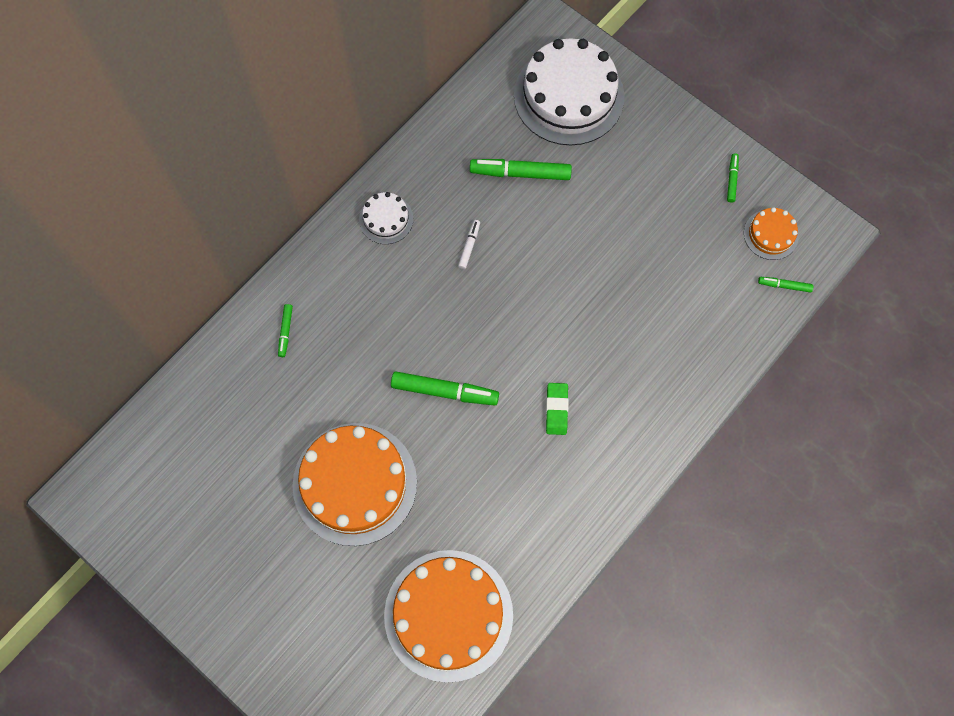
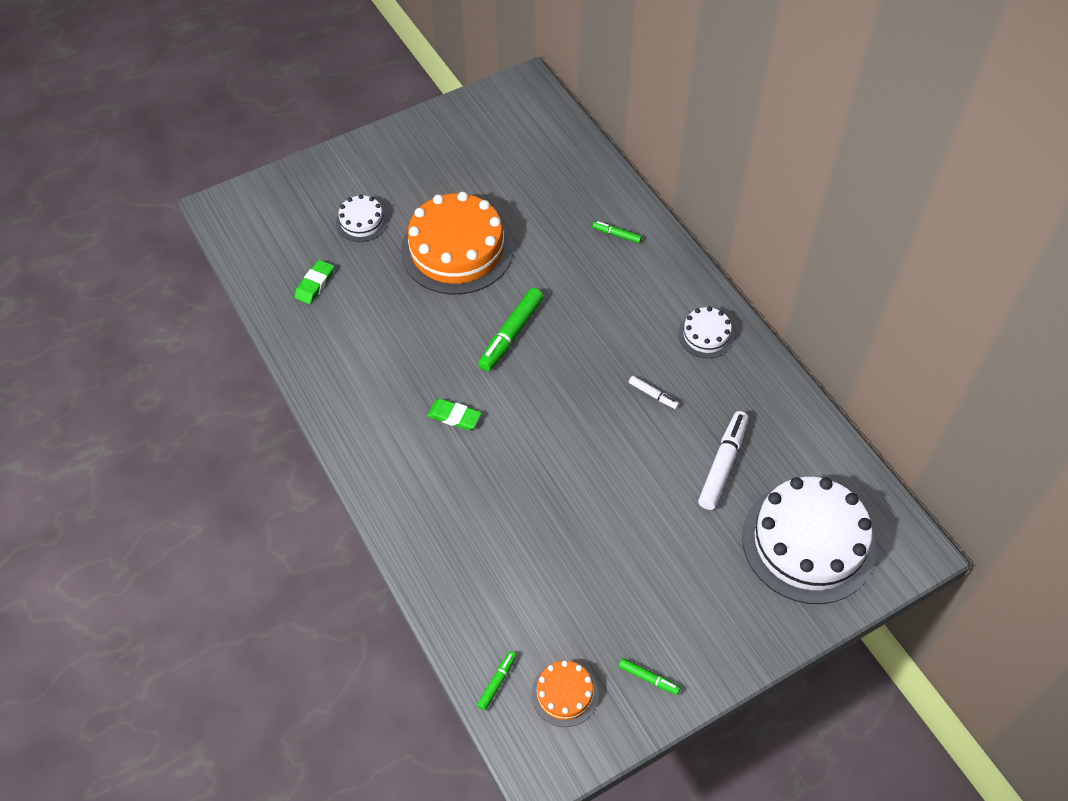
camera: 110 degrees right, 15 degrees down
orange cake [384,550,513,683] -> green eraser [295,260,334,304]
green marker [470,159,572,180] -> white marker [698,411,748,510]
none -> white cake [336,195,388,242]

